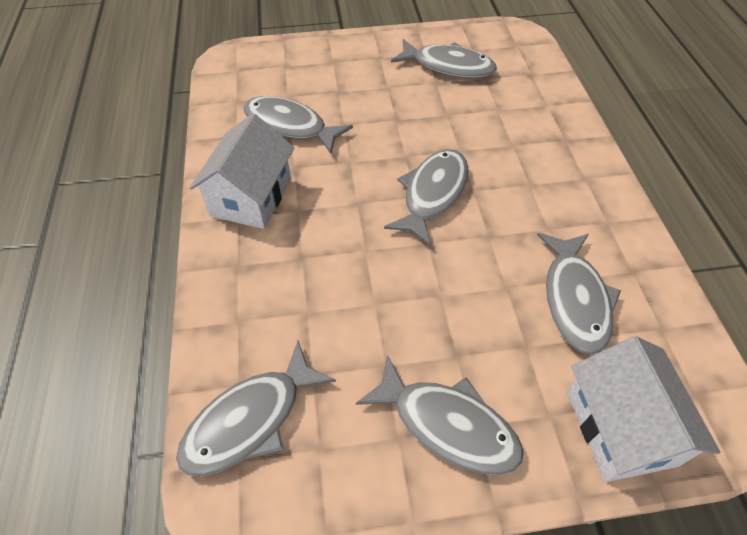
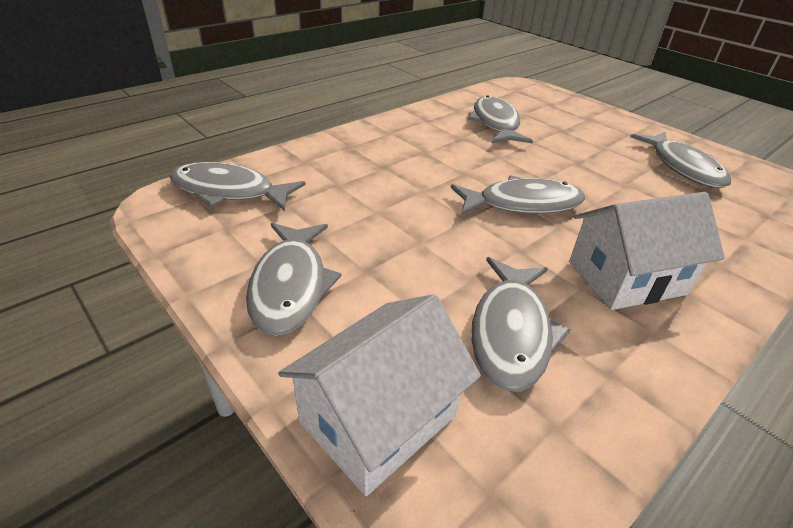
camera: 55 degrees right, 15 degrees down
white house [189,113,294,229] -> white house moved to [569,192,725,310]
grey fish [537,233,621,355] -> grey fish turned 45 degrees counterclockwise [471,257,570,391]

